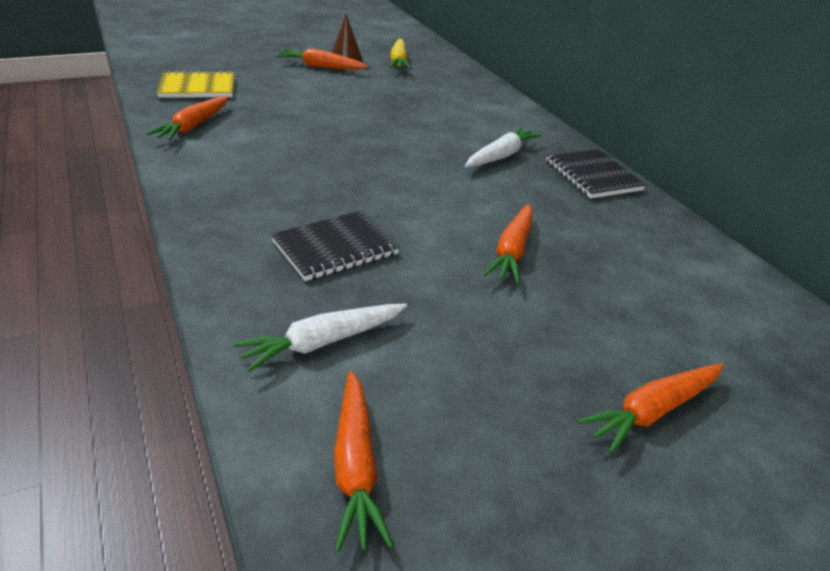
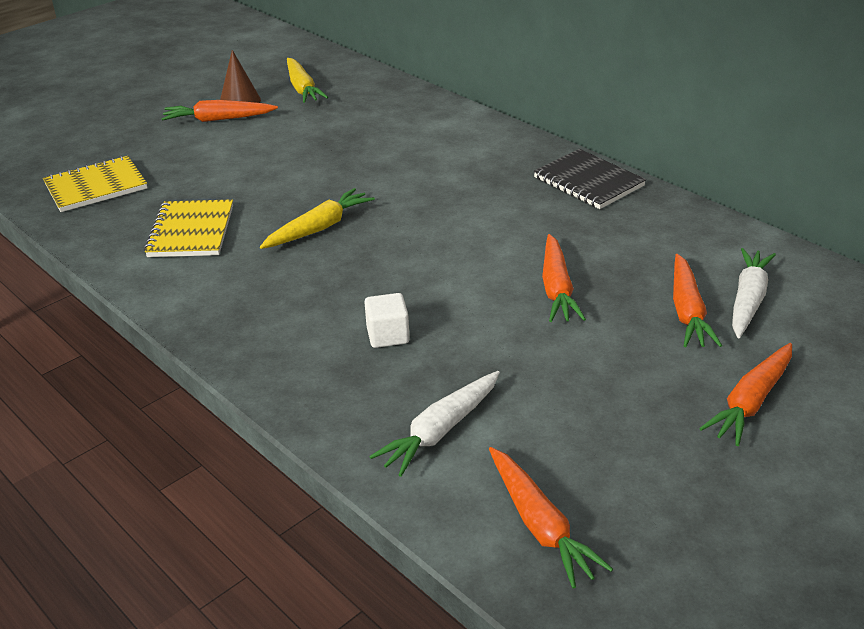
camera: 15 degrees left, 0 degrees up
orange carrot [146,96,228,141] -> orange carrot moved to [673,254,722,347]
black notebook [271,210,400,281] -> white cube [364,293,410,348]
white carrot [465,127,542,167] -> white carrot moved to [732,248,776,338]
none -> yellow notebook [144,199,233,257]
none -> yellow carrot [260,188,375,249]

